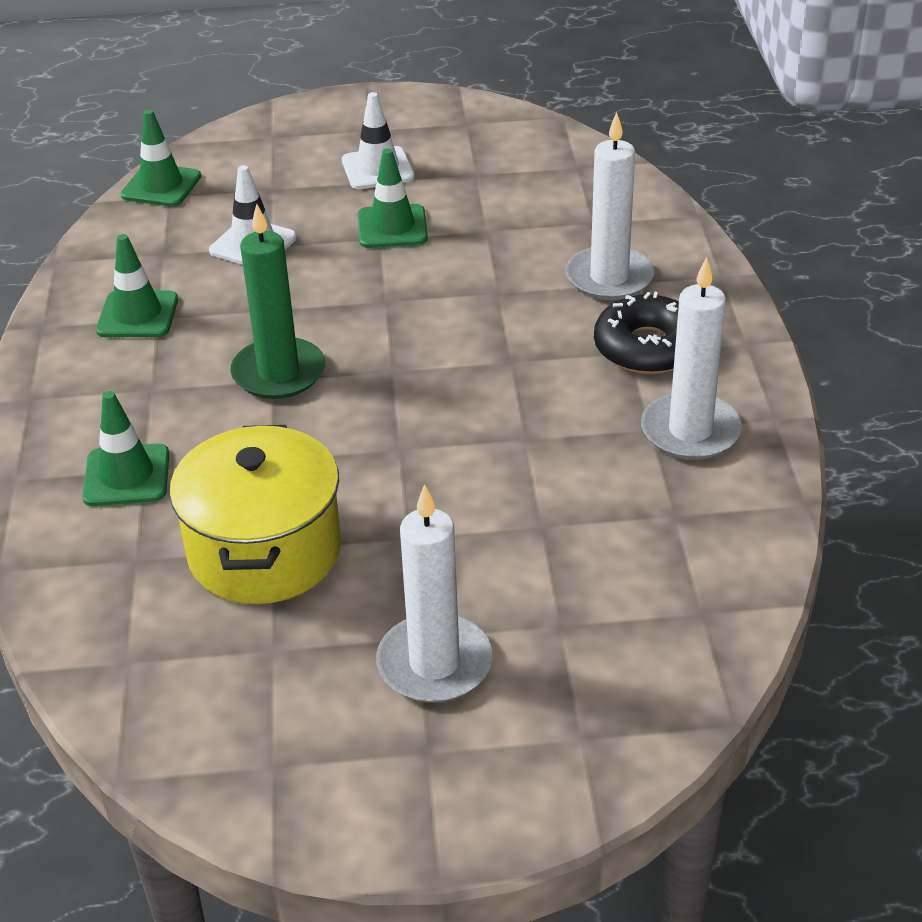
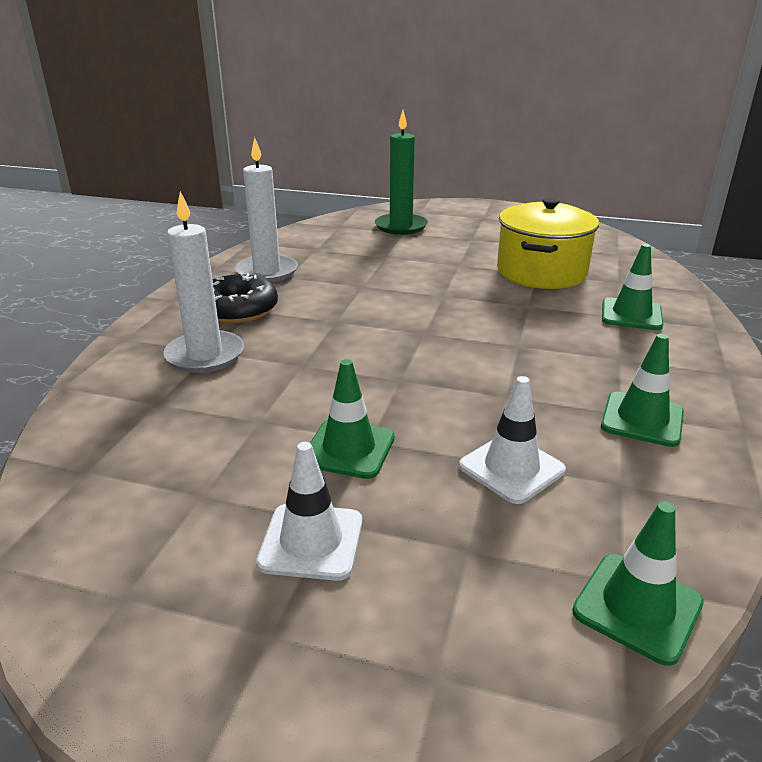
camera: 160 degrees left, 10 degrees down
green candle [230,204,325,399] -> green candle moved to [375,110,428,235]
white candle [376,484,493,703] -> none

